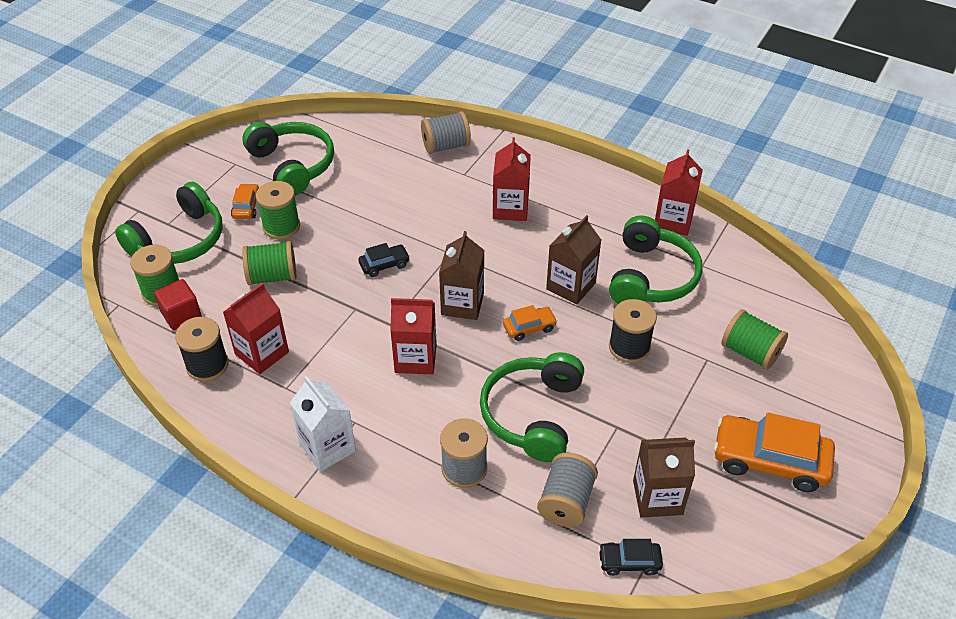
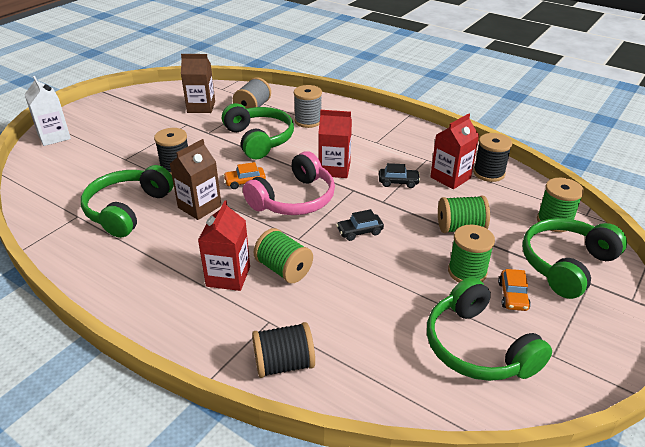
camera: 175 degrees left, 10 degrees down
red cube [154,279,202,330] -> none
white carton [290,376,356,472] -> white carton moved to [24,76,71,146]
grey spool [421,111,471,154] -> black spool [252,322,315,378]
brown carton [439,231,484,320] -> pink headphones [243,151,335,215]
green headphones [480,352,584,462] -> green headphones turned 45 degrees counterclockwise [222,103,294,159]
black car [598,539,663,576] -> black car moved to [379,163,420,188]
red carton [655,149,703,236] -> none
orange car [713,413,835,492] -> none
green spool [721,309,788,370] -> green spool moved to [254,228,313,283]

